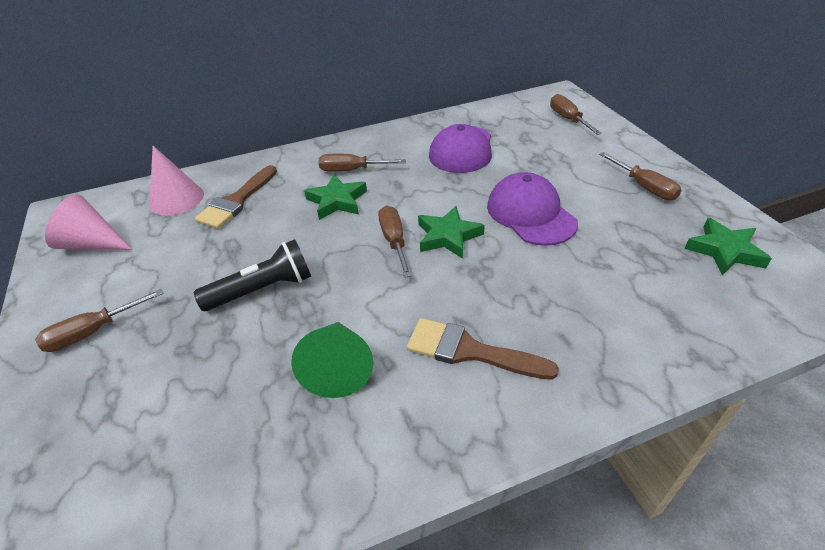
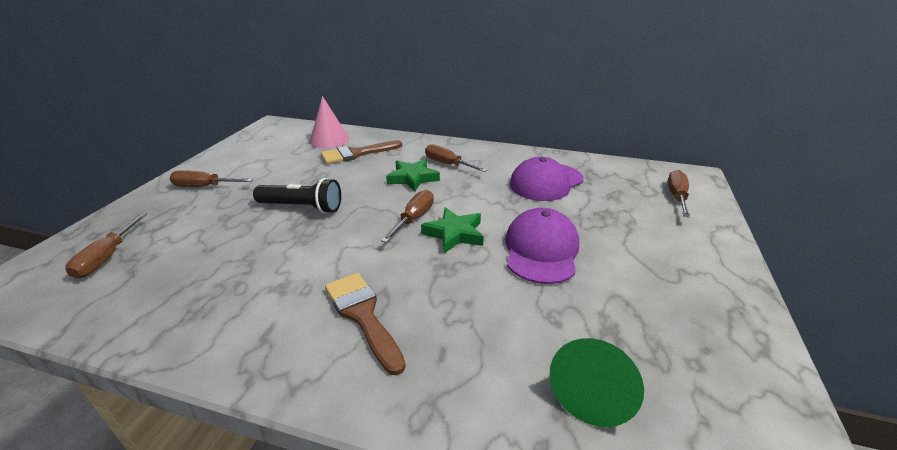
camera: 35 degrees right, 10 degrees down
pink cone [45,195,133,250] -> none
green cone [291,322,373,398] -> green cone moved to [550,338,644,427]
brown screwdriver [599,152,682,200] -> brown screwdriver moved to [65,213,147,279]
green star [684,218,772,275] -> none

